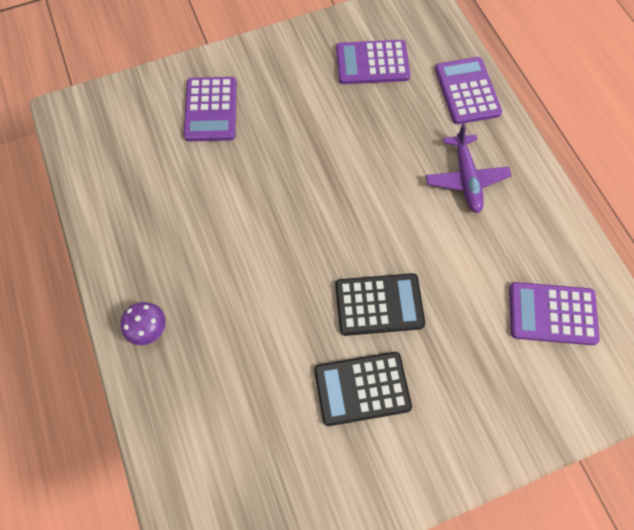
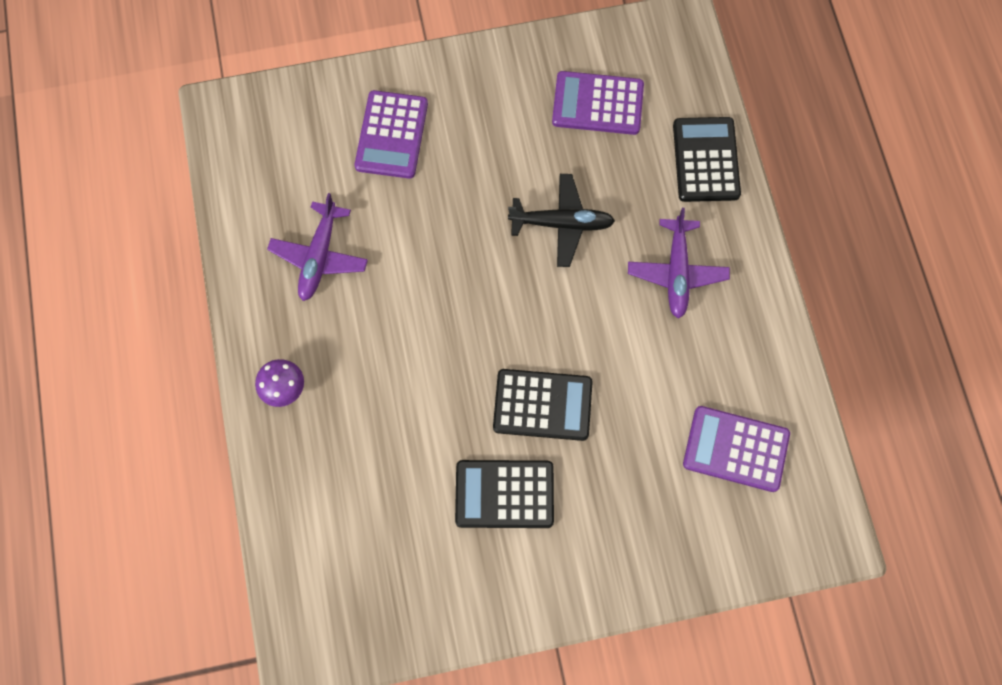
camera: 10 degrees right, 5 degrees up
purple calculator [435,57,502,124] -> black calculator [673,117,741,202]
none -> purple plane [267,193,368,301]
none -> black plane [508,174,615,267]

